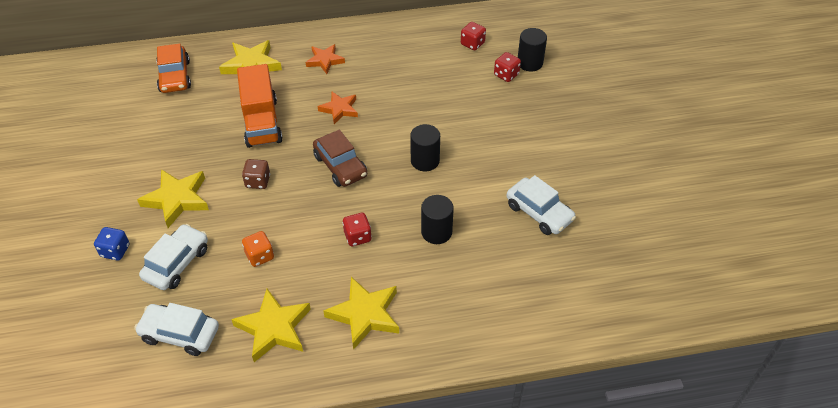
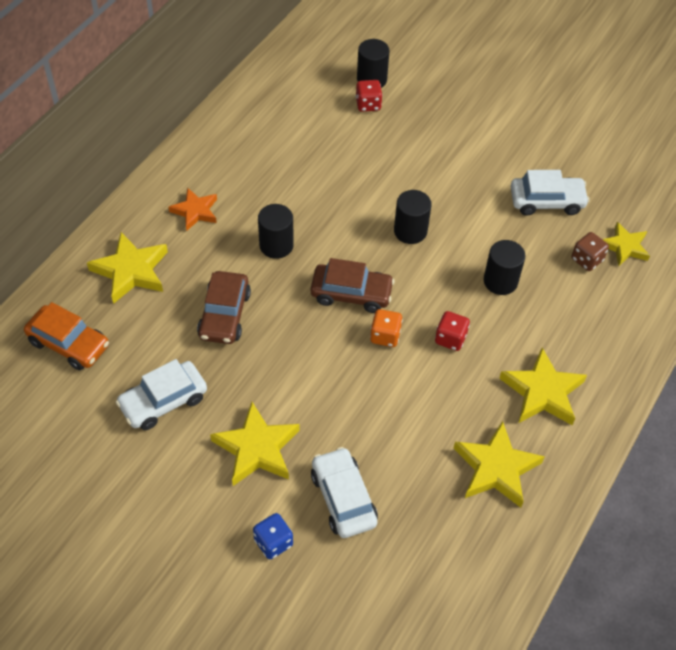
camera: 50 degrees left, 5 degrees up
white car [134,303,219,356] -> white car moved to [116,359,207,430]
orange truck [237,64,282,148] -> brown car [197,271,251,344]
brown dice [242,159,270,189] -> brown dice moved to [571,232,609,271]
orange dice [242,231,274,267] -> orange dice moved to [370,309,403,347]
orange star [318,92,358,124] -> black cylinder [258,204,294,259]
red dice [461,22,486,50] -> none
none -> yellow star [602,222,650,266]

